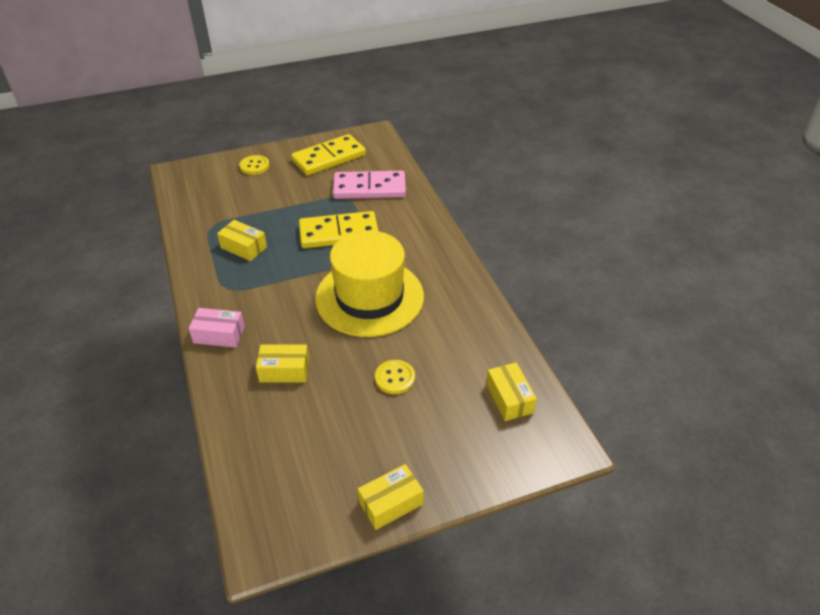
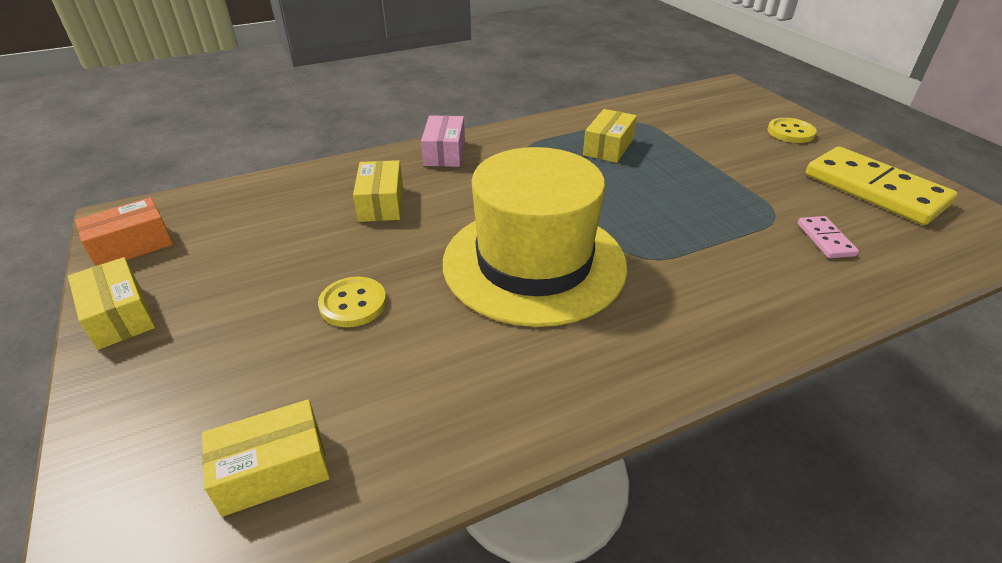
camera: 85 degrees right, 5 degrees down
yellow domino [299,211,378,248] -> none
pink domino [333,171,406,199] -> pink domino [797,216,859,258], size x0.45
none -> orange box [75,197,173,266]

